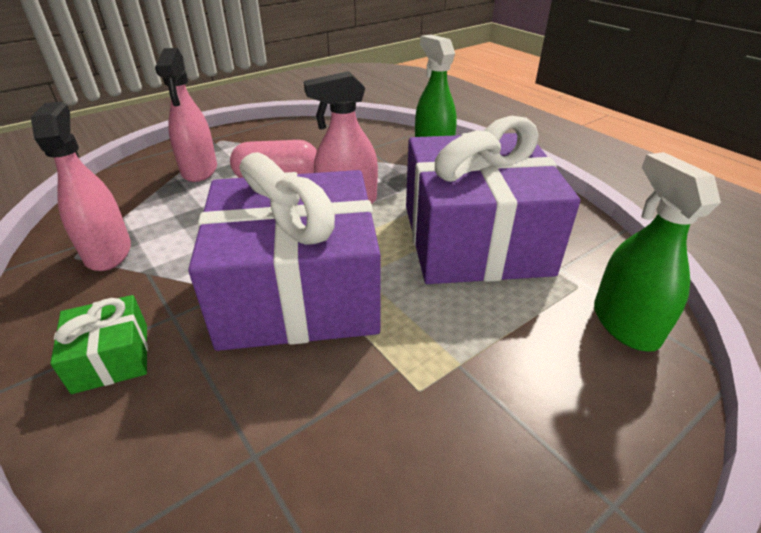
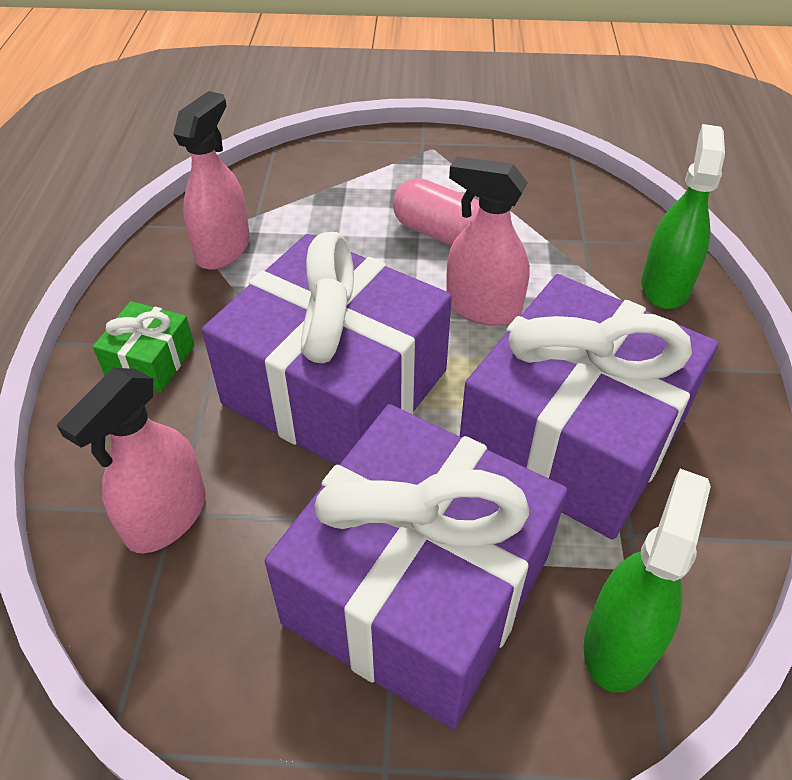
camera: 40 degrees right, 10 degrees up
pink spray bottle [155,48,217,182] -> pink spray bottle moved to [57,368,206,553]
none -> purple gift [265,404,568,729]

